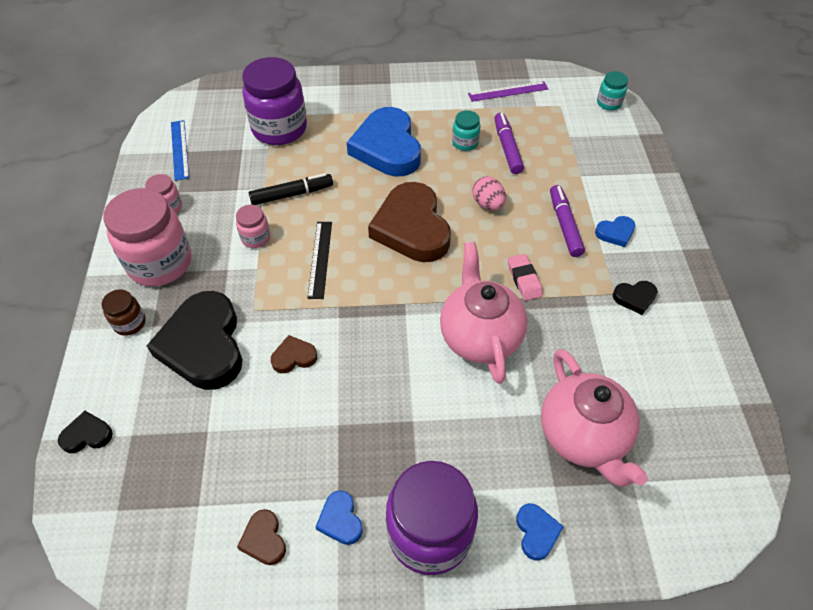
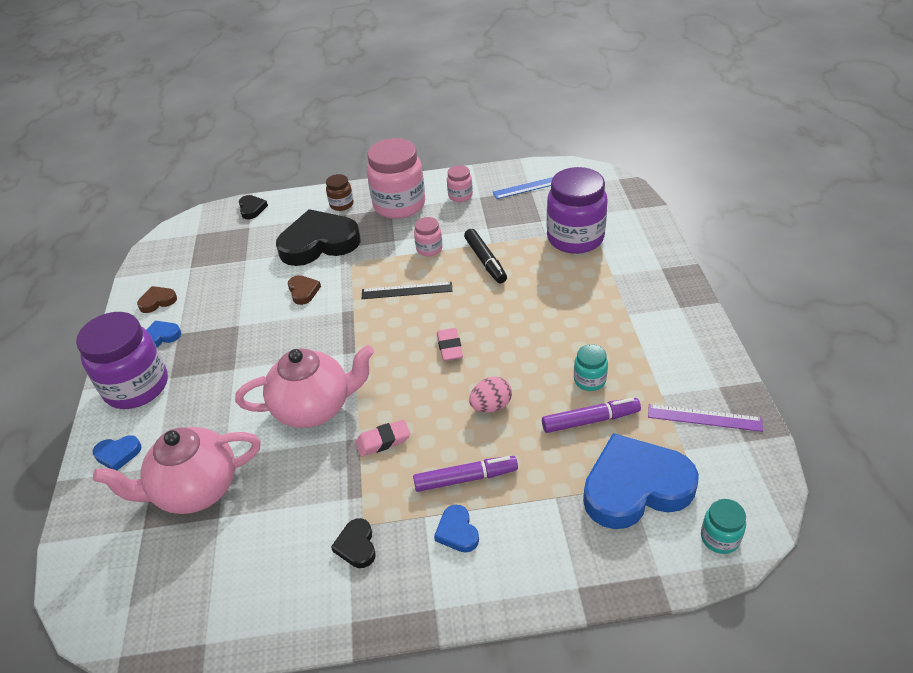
camera: 90 degrees right, 10 degrees down
blue heart [347,107,421,176] -> blue heart moved to [583,433,699,529]
brown heart [368,182,451,262] -> pink eraser [437,328,463,361]
purple ruler [468,81,548,102] -> purple ruler turned 60 degrees counterclockwise [648,404,763,432]

